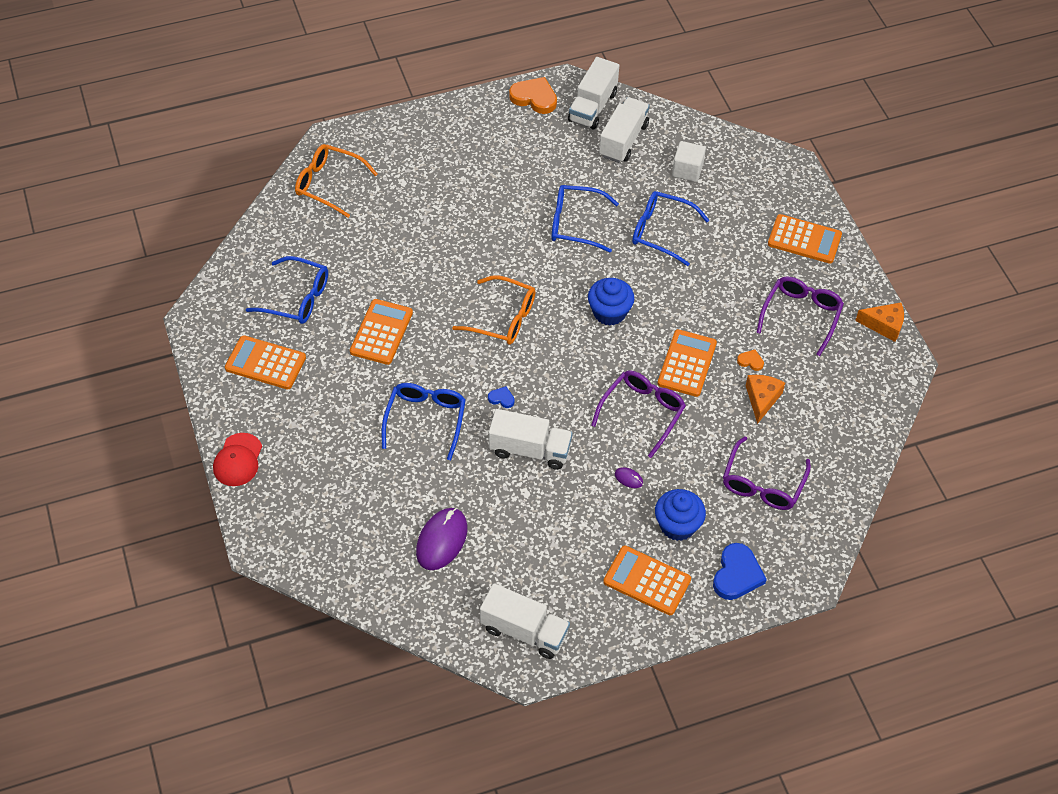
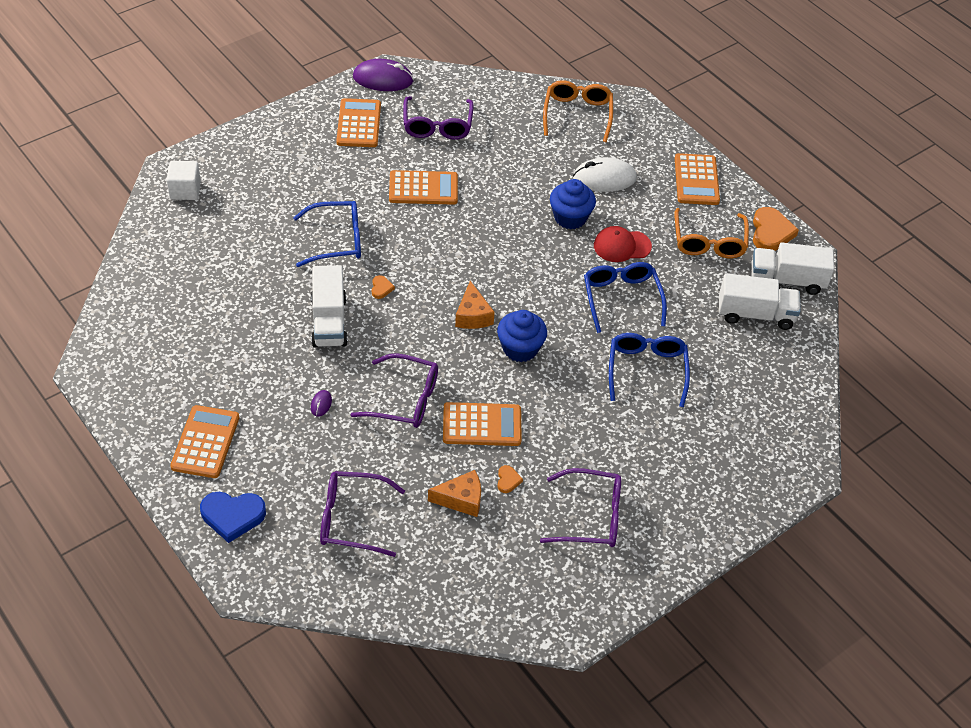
camera: 70 degrees right, 5 degrees down
red cap [213,433,262,486] -> red cap moved to [594,226,652,262]
blue glasses [246,256,328,324] -> purple glasses [403,96,474,140]
purple mouse [416,508,467,570] -> purple mouse moved to [353,59,414,91]
orange glasses [452,276,535,345] -> orange glasses moved to [674,208,749,258]
white truck [480,583,570,659] -> none
blue heart [488,386,515,408] -> orange heart [372,275,395,299]
blue cupcake [655,489,706,541] -> blue cupcake moved to [550,179,596,229]
white cube [672,141,706,182] -> white cube moved to [167,161,201,200]
orange calculator [768,214,842,264] -> orange calculator moved to [675,153,720,205]
orange cheese [855,302,904,342] -> orange cheese moved to [455,281,495,329]
none -> white mouse [573,157,637,192]

